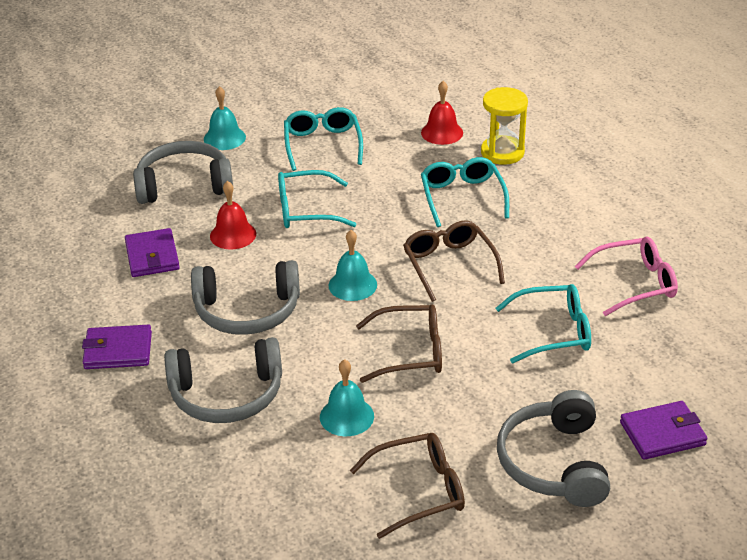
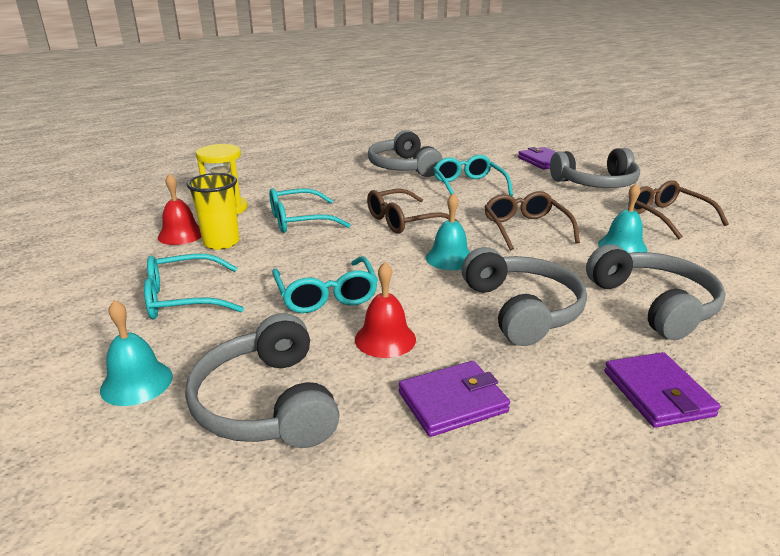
camera: 100 degrees left, 10 degrees down
pink glasses [575,237,678,316] -> grey headphones [368,130,443,177]
none -> yellow cup [186,173,239,250]

